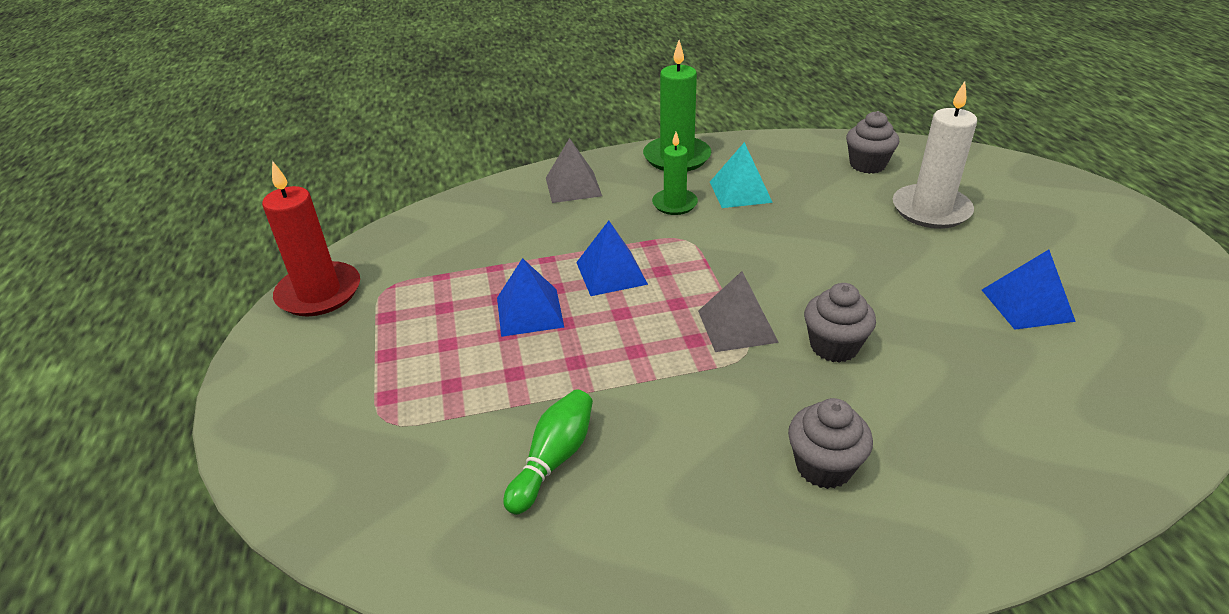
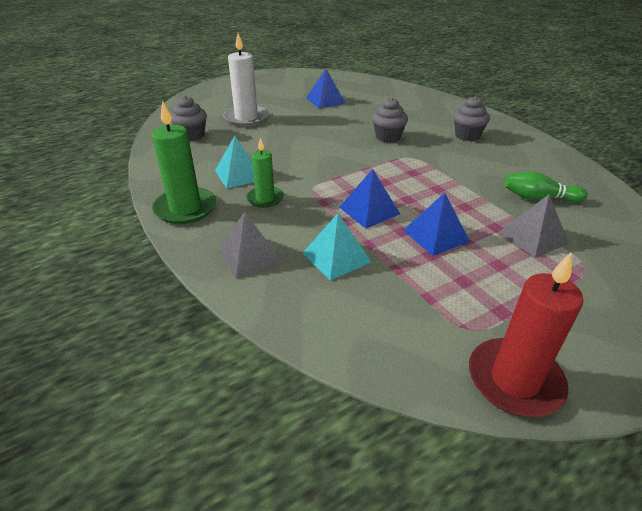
camera: 110 degrees left, 0 degrees up
grey pyramid [698,271,779,352] -> grey pyramid moved to [499,195,569,258]
none -> turquoise pyramid [303,213,371,281]

